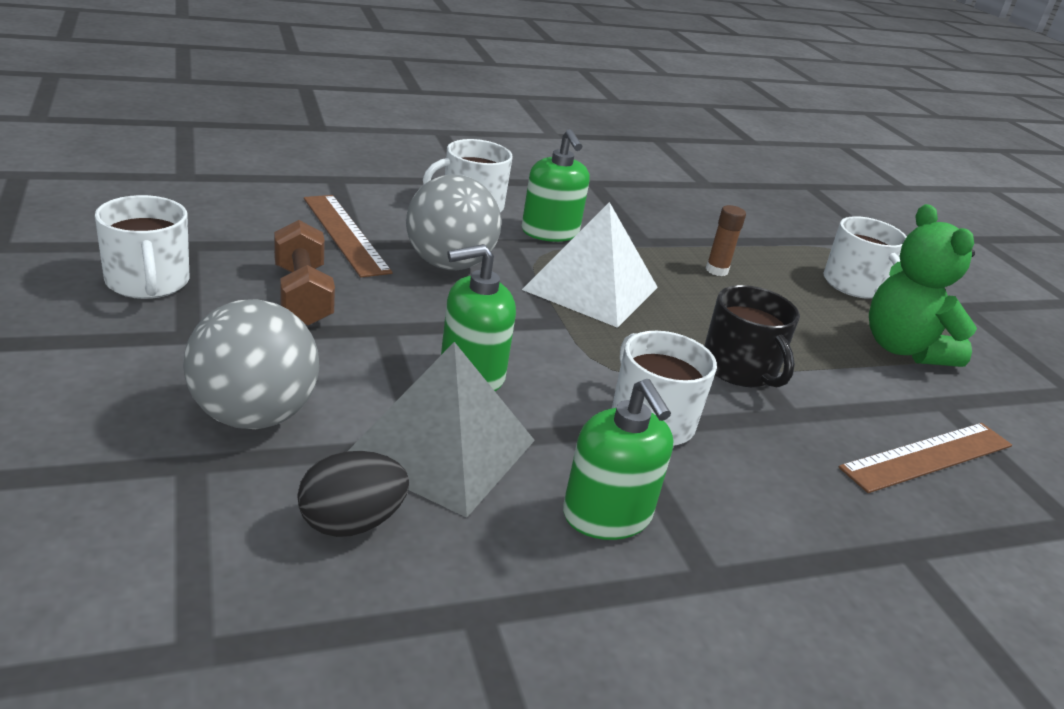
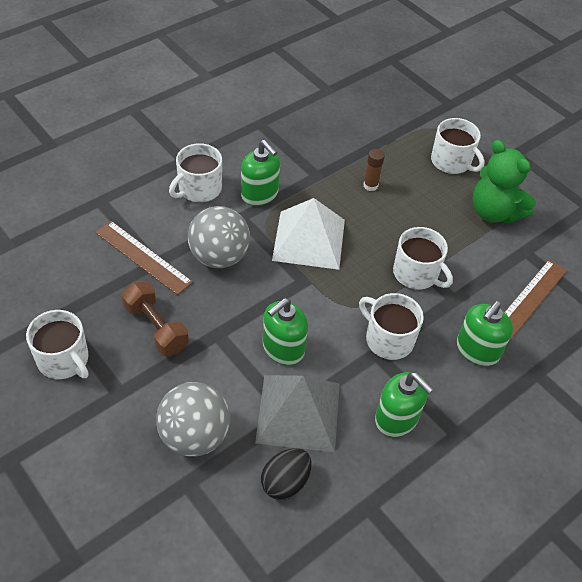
camera: 20 degrees left, 20 degrees up
black mug [704,285,800,387] -> white mug [393,227,453,289]
none -> green soap dispenser [457,301,513,366]

